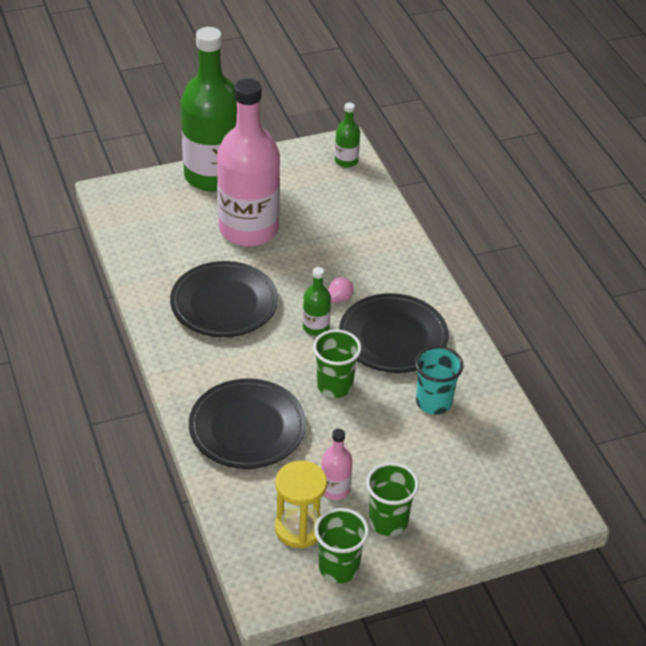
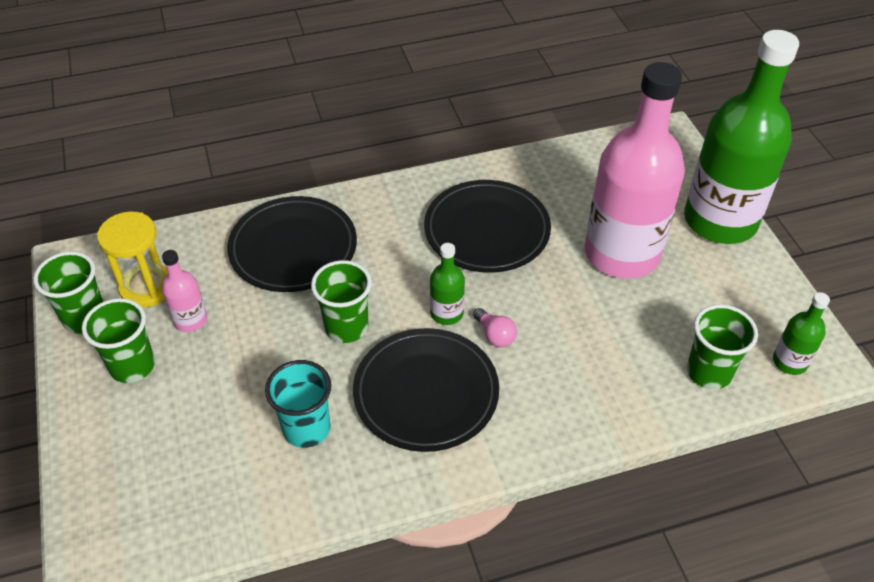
camera: 95 degrees right, 5 degrees up
none -> green cup [687,304,758,390]

